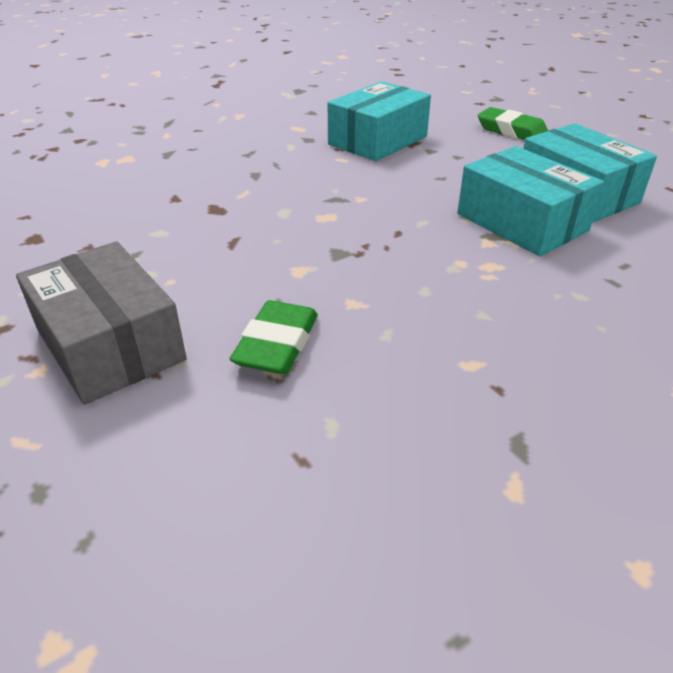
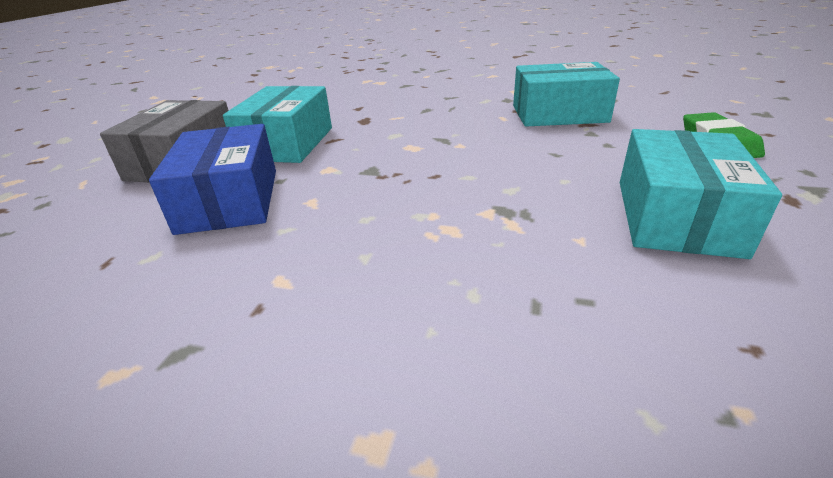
camera: 50 degrees right, 5 degrees down
green eraser [230,300,318,374] -> blue box [149,124,276,235]
turquoise box [457,146,604,257] -> turquoise box moved to [223,86,332,163]

